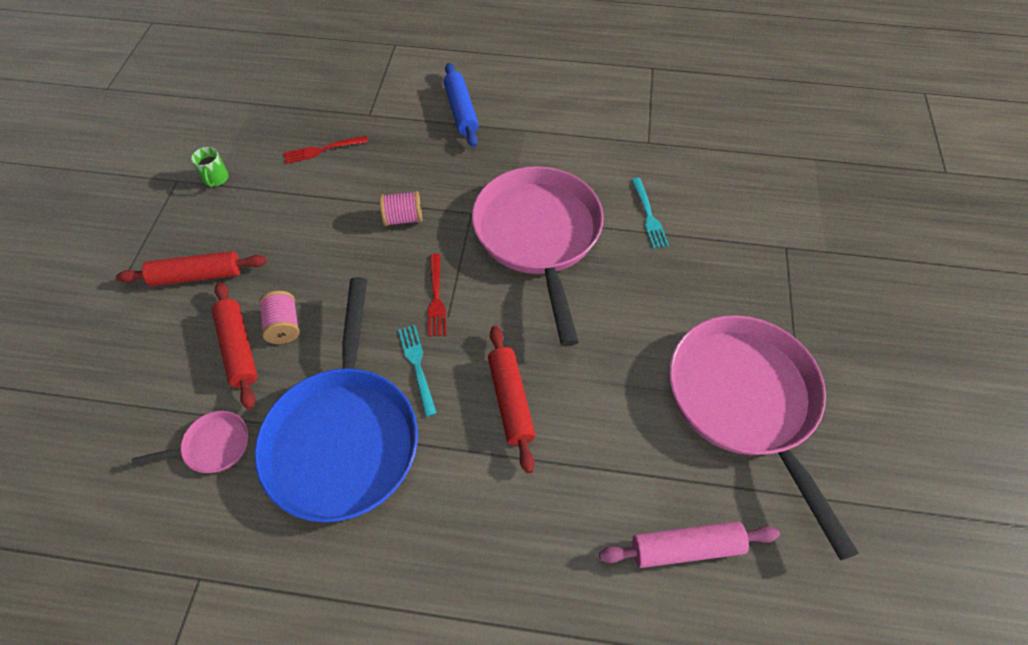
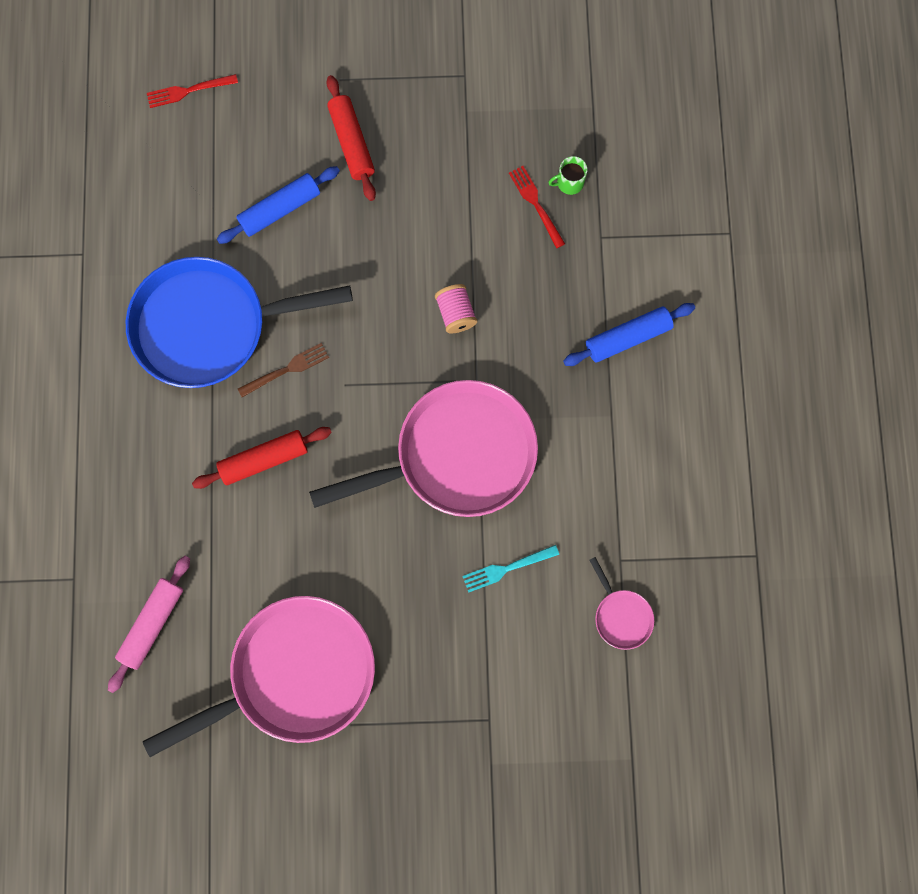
camera: 80 degrees right, 20 degrees up
pink pan [132,411,248,473] -> pink pan moved to [589,557,654,650]
green mug [191,147,229,187] -> green mug moved to [548,156,587,195]
red rolling pin [212,282,258,410] -> blue rolling pin [217,166,340,244]
pink spool [259,291,300,344] -> none
turquoise fork [398,325,437,417] -> brown fork [238,343,329,397]
red fork [428,254,446,337] -> red fork moved to [147,74,238,108]
pink rolling pin [599,521,780,568] -> pink rolling pin turned 45 degrees clockwise [108,556,190,693]

